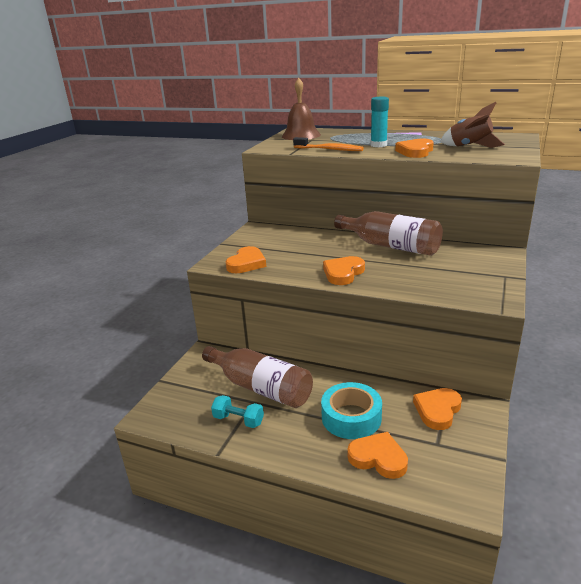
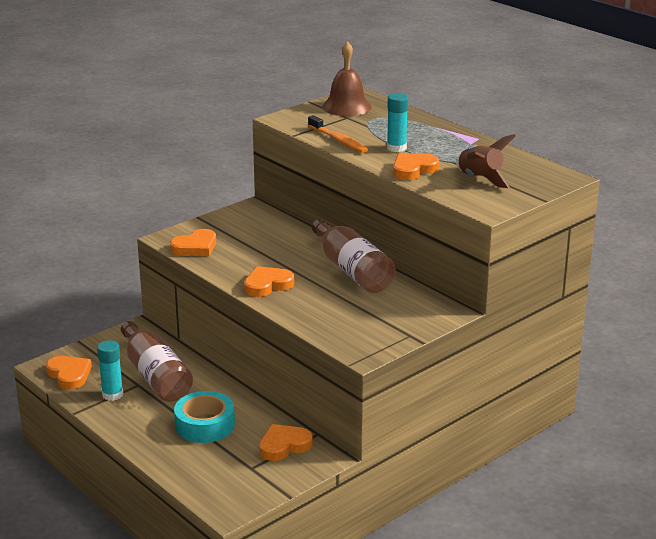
camera: 25 degrees right, 0 degrees up
turquoise dumbbell [211,395,264,428] -> turquoise glue stick [97,340,123,401]
orange heart [347,432,408,479] -> orange heart moved to [46,356,92,389]

